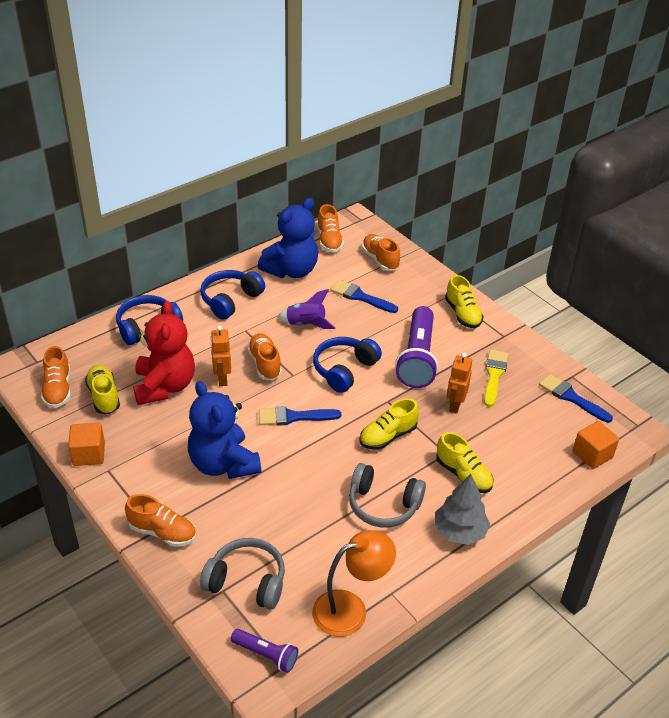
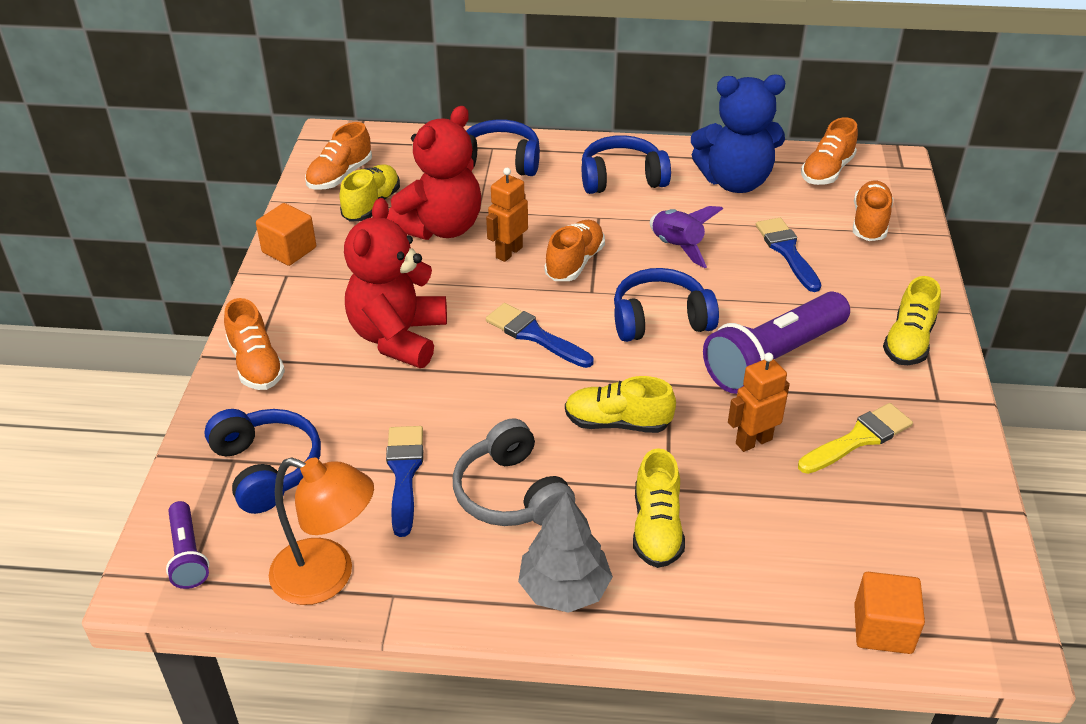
camera: 45 degrees right, 0 degrees up
blue teddy bear [188,381,261,479] -> red teddy bear [344,198,447,368]
grey headphones [200,538,285,610] -> blue headphones [204,409,321,514]
blue brush [539,374,613,423] -> blue brush moved to [386,426,423,537]

